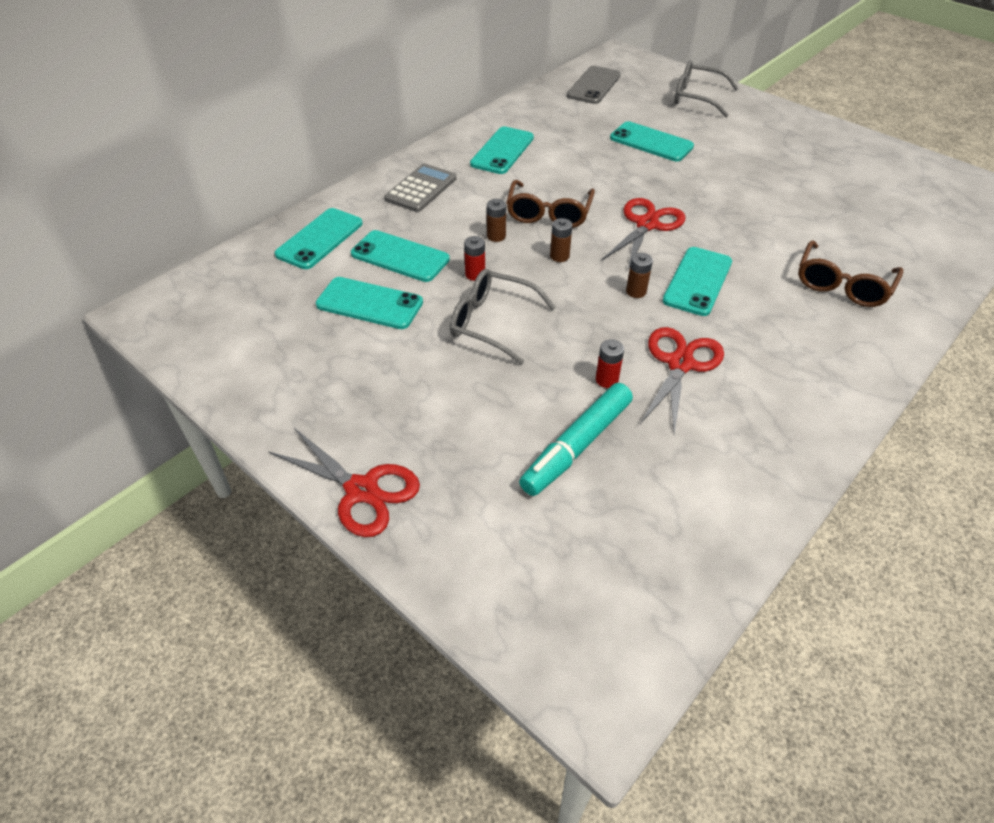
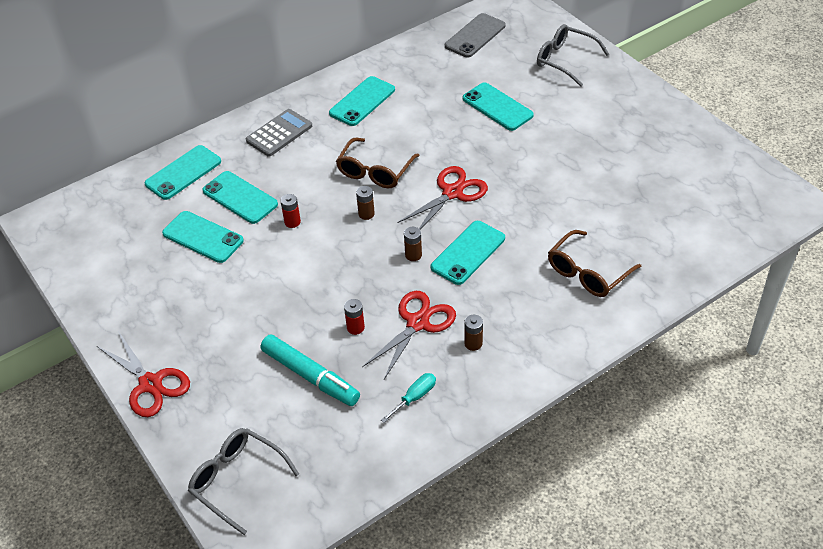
camera: 15 degrees right, 0 degrees up
grey glasses [450,269,556,365] -> grey glasses moved to [188,428,299,535]
brown battery [487,199,506,242] -> brown battery moved to [464,315,483,351]
turquoise marker [519,383,633,496] -> turquoise marker turned 105 degrees counterclockwise [261,334,360,406]
none -> turquoise screwdriver [381,373,436,423]

